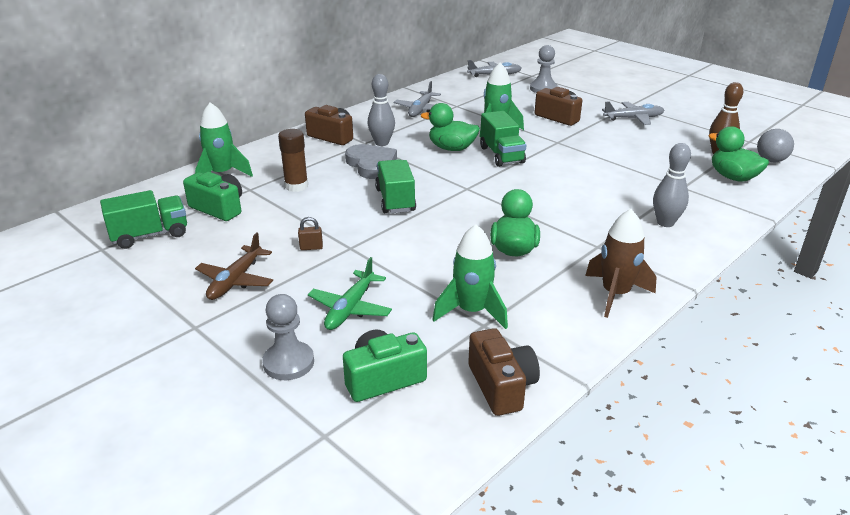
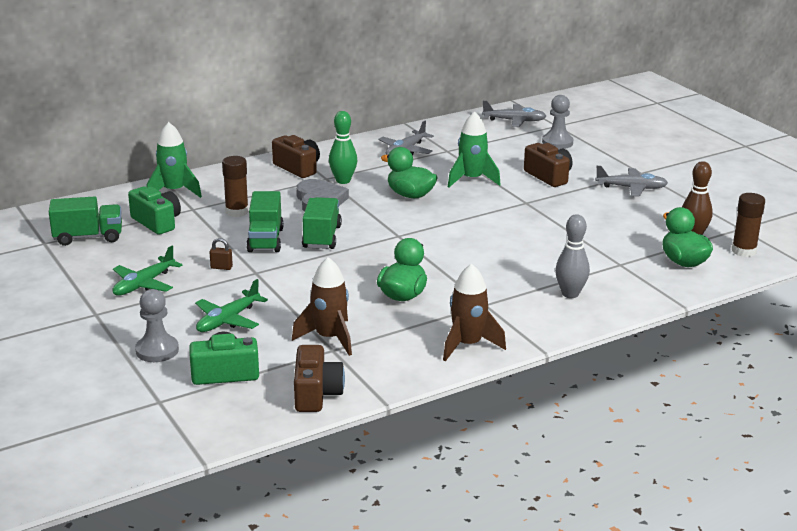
camera: 15 degrees right, 5 degrees down
brown plane [195,232,273,300] -> green plane [112,245,182,296]
grey bowling pin [367,74,395,146] -> green bowling pin [329,111,358,184]
green rocket [433,224,508,329] -> brown rocket [292,257,352,356]
green truck [480,111,526,167] -> green truck moved to [246,191,284,252]
grey ball [757,129,794,162] -> brown glue stick [732,193,765,257]

